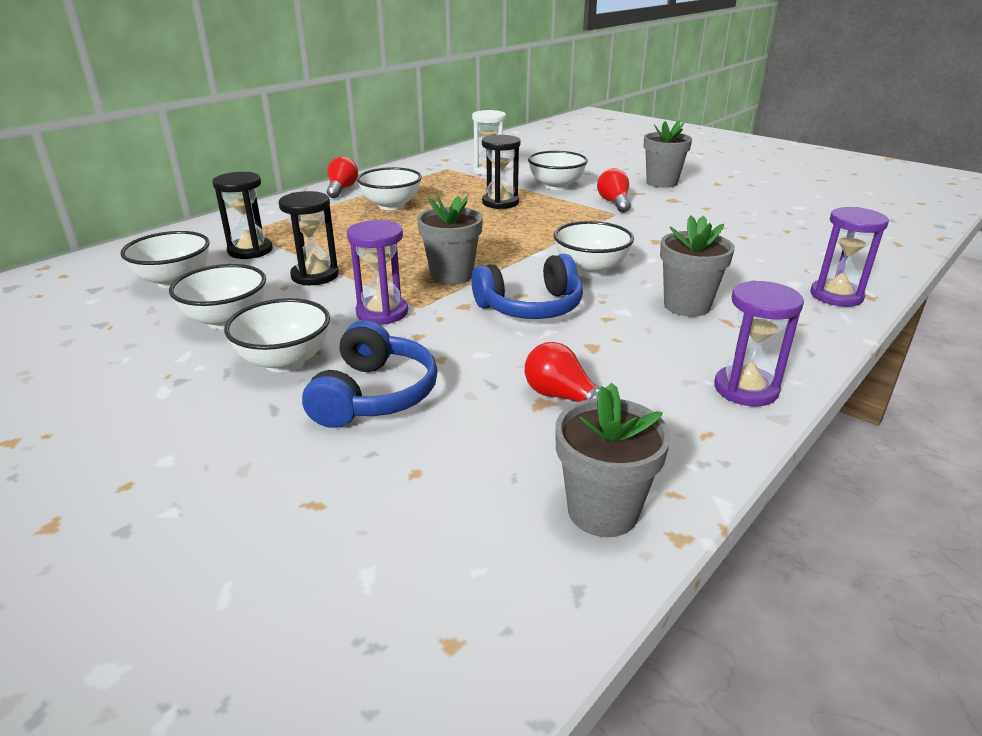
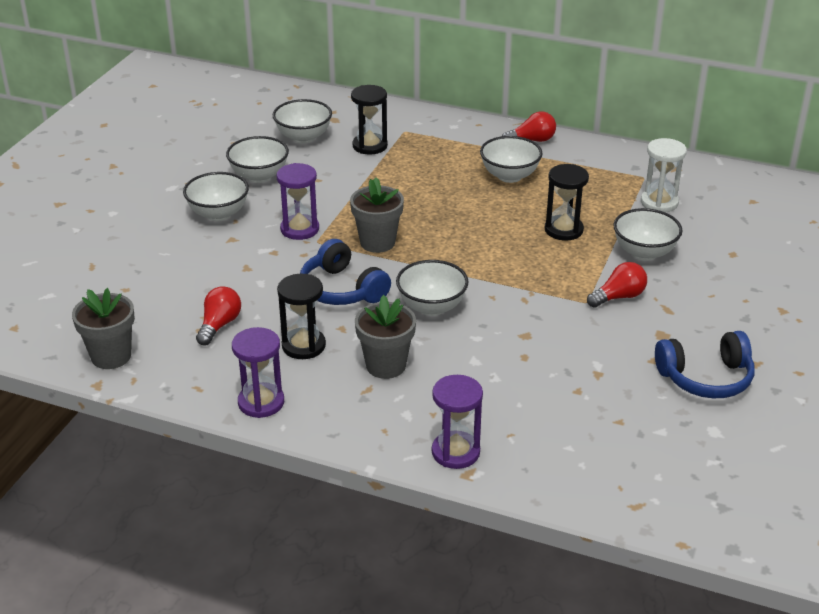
camera: 70 degrees right, 5 degrees up
black hourglass [278,191,339,285] -> black hourglass moved to [277,274,326,359]
blue headphones [302,320,438,428] -> blue headphones moved to [655,331,754,398]
grey flower pot [644,120,692,188] -> none

